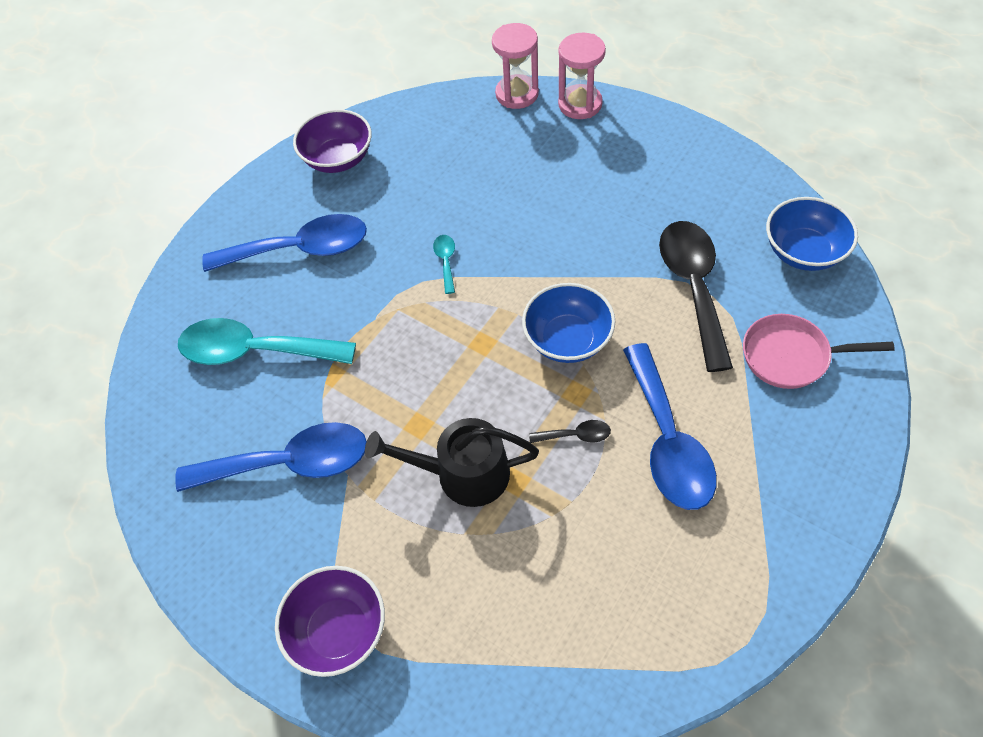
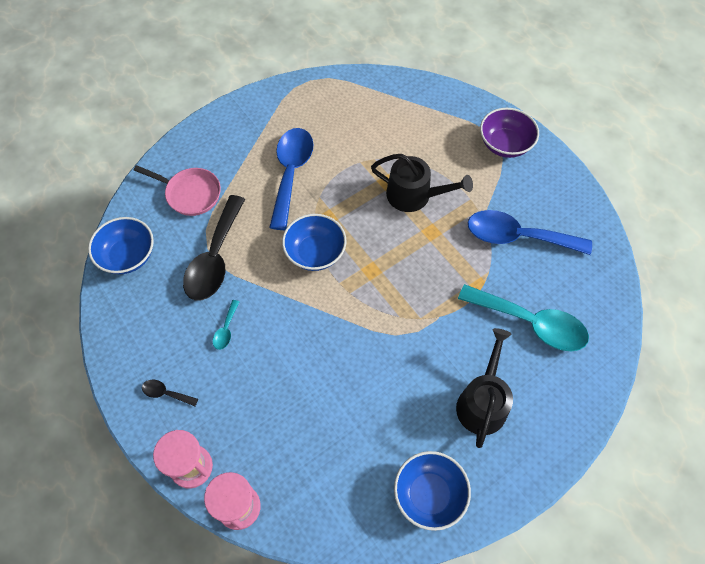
camera: 165 degrees left, 5 degrees up
blue spoon [202,214,367,272] -> black watering can [456,328,513,448]
purple bowl [293,109,372,173] -> blue bowl [394,451,471,531]
turquoise spoon [433,235,455,294] -> turquoise spoon moved to [213,300,239,350]
black spoon [529,420,611,443] -> black spoon moved to [142,380,198,406]

